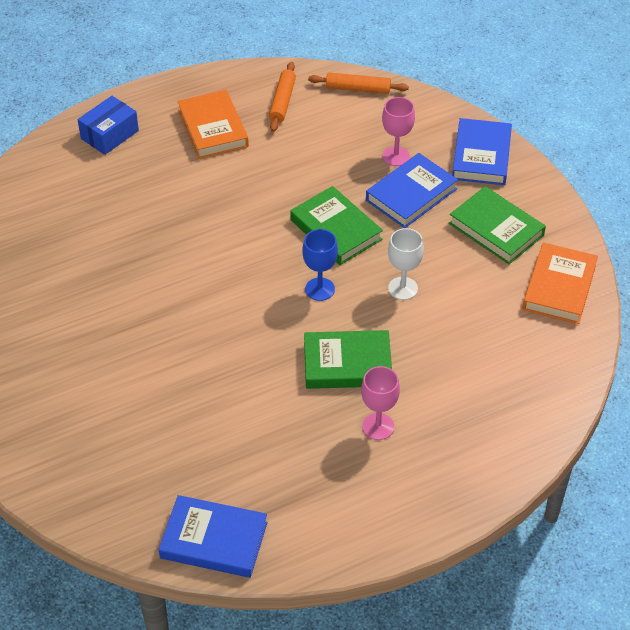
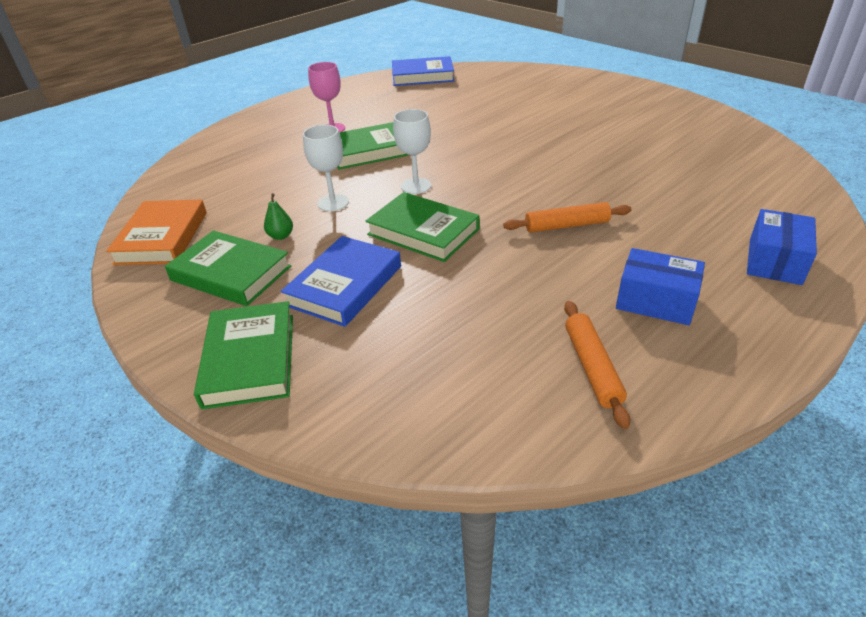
camera: 165 degrees right, 10 degrees down
orange book [177,90,249,159] -> blue box [616,248,705,325]
blue goblet [302,229,338,301] -> white goblet [393,109,431,194]
orange rolling pin [308,73,409,94] -> orange rolling pin moved to [503,202,632,233]
pink goblet [382,97,415,166] -> none
blue book [452,118,512,185] -> green book [194,301,293,410]
none -> green pear [264,193,293,240]

